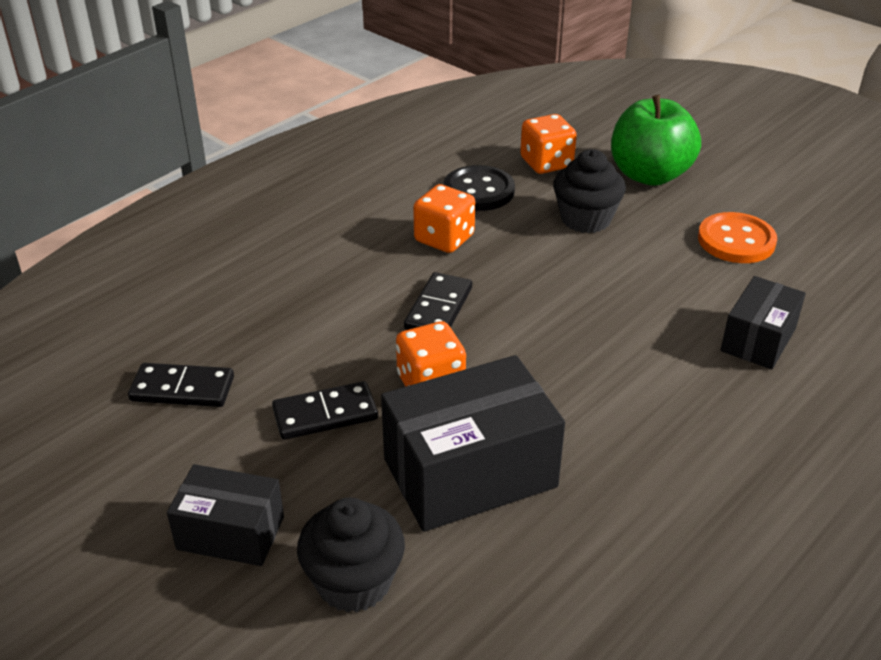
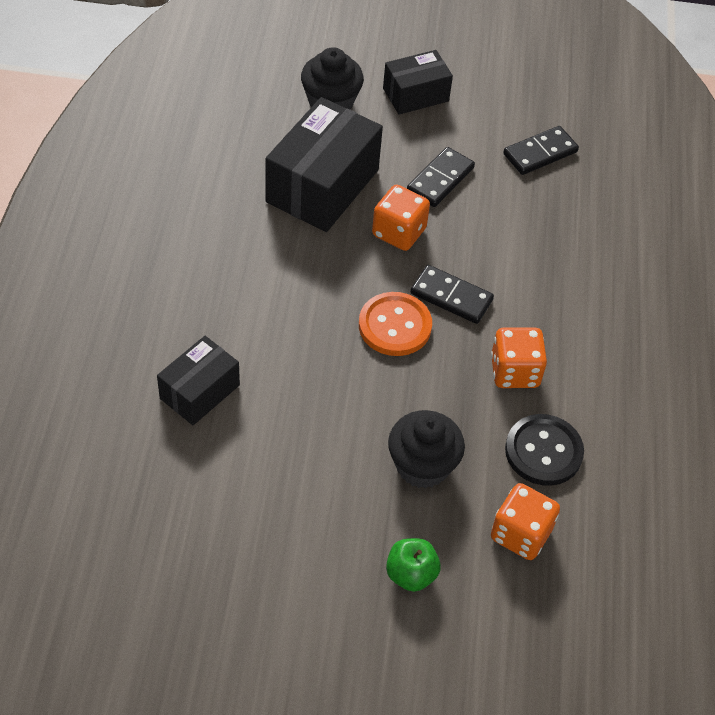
camera: 140 degrees right, 15 degrees up
black domino [404,272,472,330] -> black domino turned 45 degrees counterclockwise [411,265,494,324]
green apple [611,95,701,186] -> green apple [386,538,441,592], size x0.52
orange button [698,212,777,263] -> orange button moved to [359,292,432,356]
black box [721,276,806,370] -> black box turned 45 degrees clockwise [157,336,240,425]

